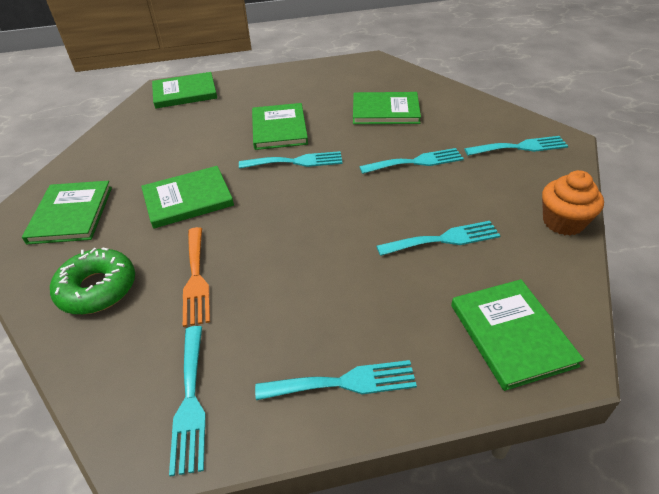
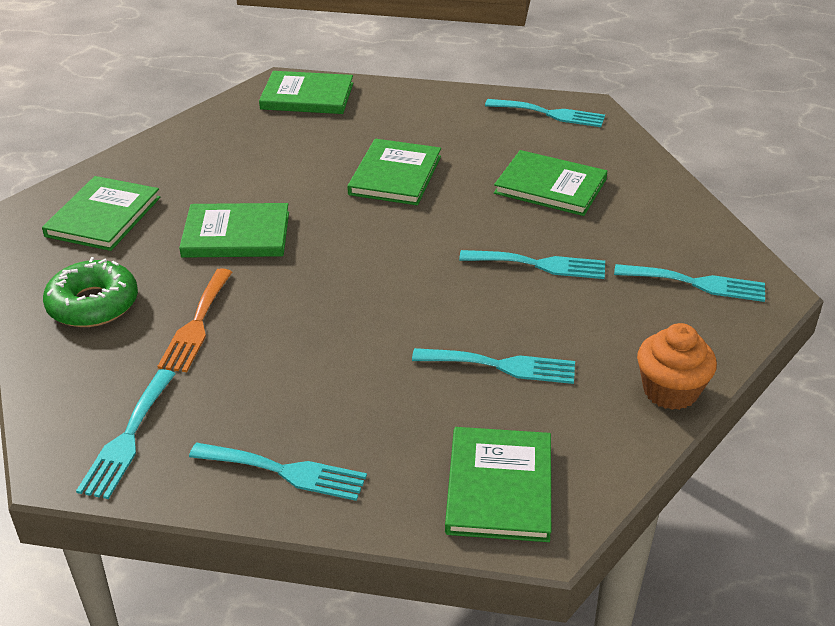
camera: 20 degrees right, 5 degrees down
turquoise fork [239,151,343,169] -> turquoise fork moved to [485,99,605,127]

